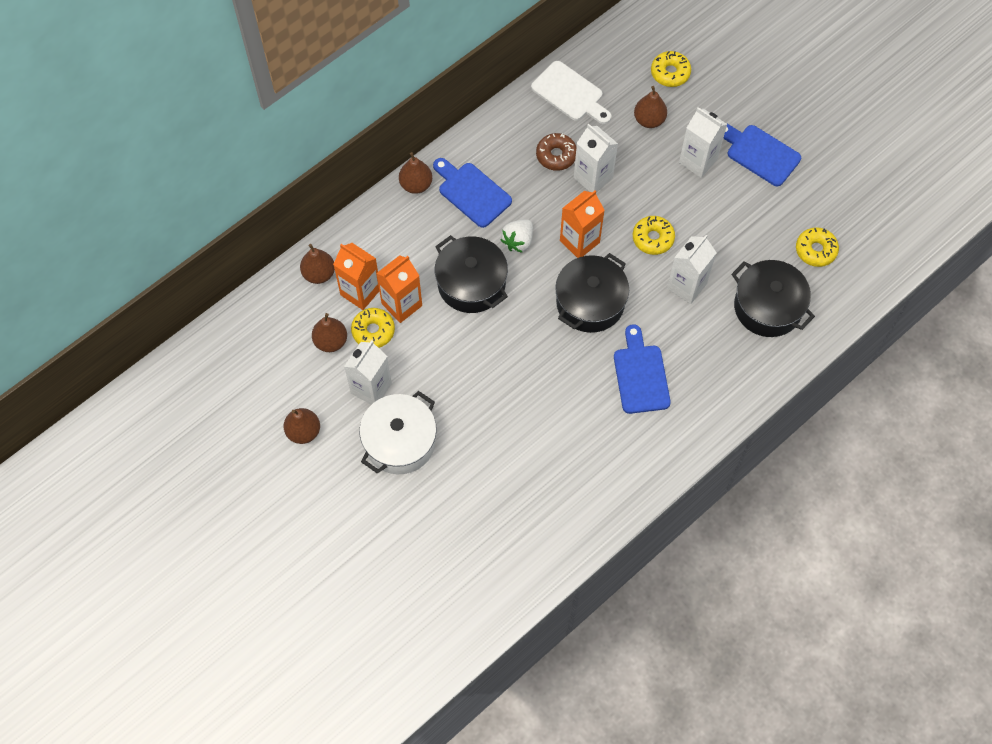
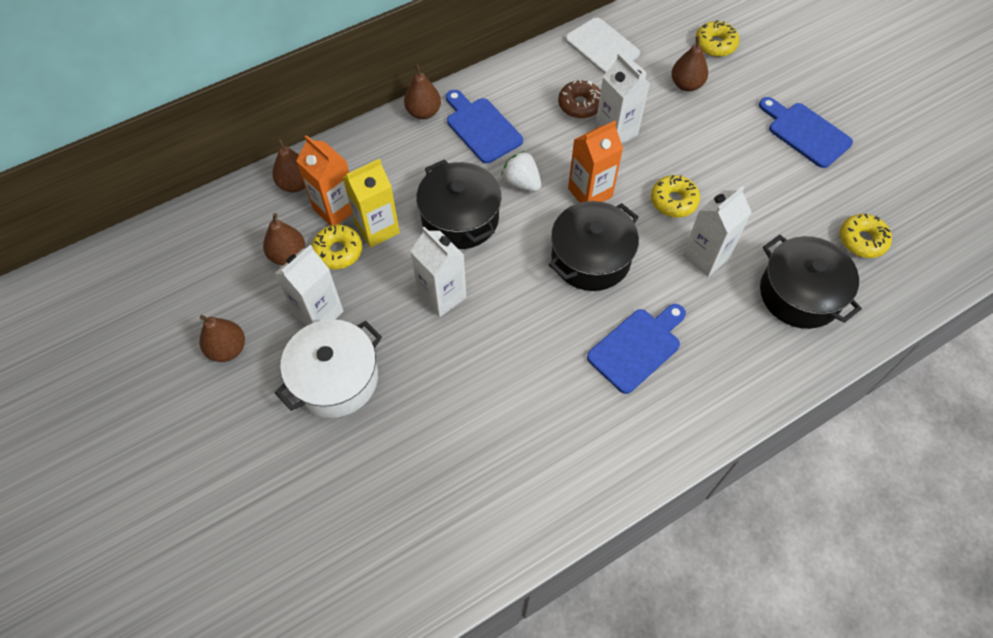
camera: 10 degrees right, 5 degrees down
orange carton [376,255,422,323] -> yellow carton [342,159,400,248]
white strawberry [501,219,533,253] -> white strawberry turned 90 degrees clockwise [501,151,541,192]
blue cutting board [614,324,671,414] -> blue cutting board turned 45 degrees clockwise [587,304,686,394]
white carton [679,107,727,178] -> white carton moved to [410,227,466,317]

